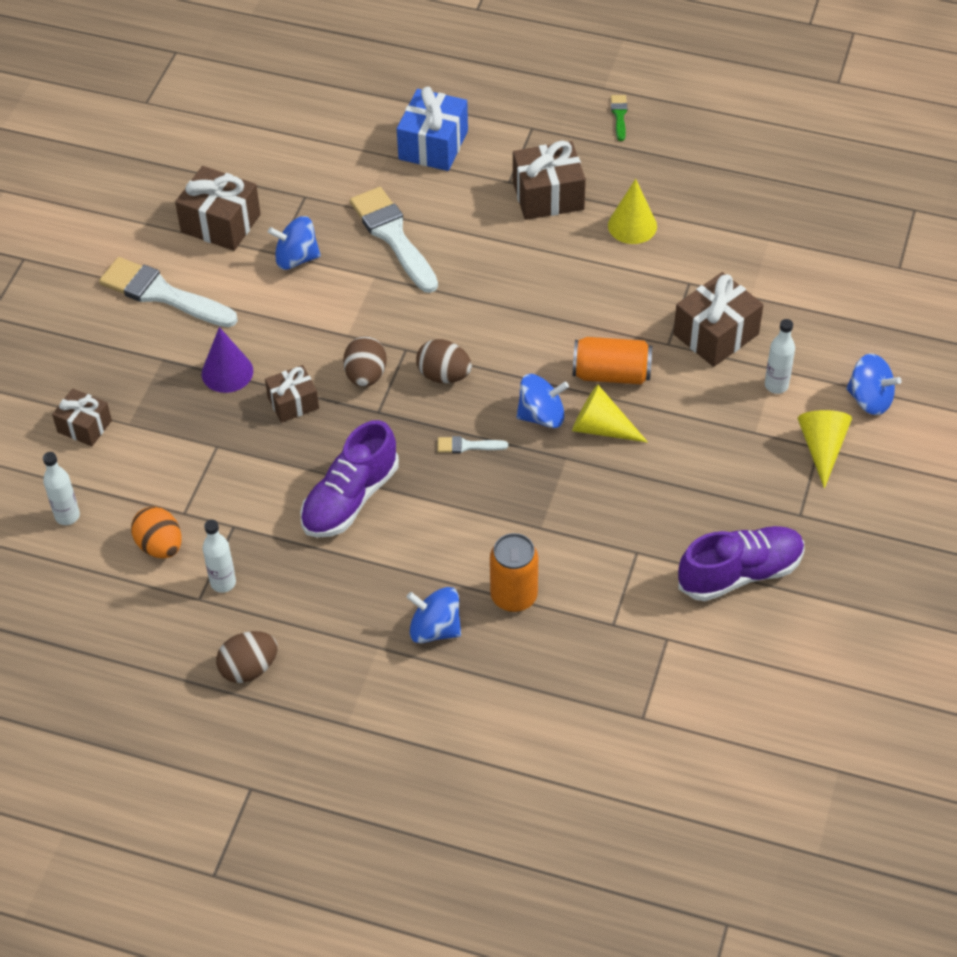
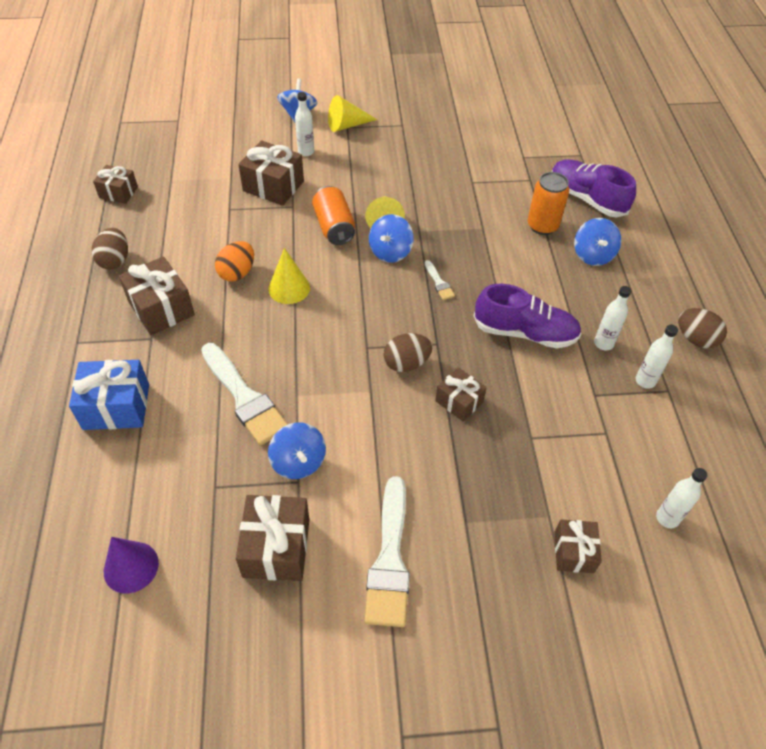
camera: 115 degrees left, 0 degrees up
orange egg [131,506,182,558] -> orange egg moved to [215,241,254,282]
purple cone [202,327,253,393] -> purple cone moved to [104,537,159,593]
white brush [350,187,438,293] -> white brush turned 75 degrees counterclockwise [201,343,288,446]
brown egg [416,339,472,383] -> brown egg moved to [92,228,128,270]
blue spinning top [516,374,569,428] -> blue spinning top turned 120 degrees counterclockwise [369,214,414,263]
yellow cone [608,179,657,244] -> yellow cone moved to [268,248,310,304]
green brush [611,95,628,141] -> none
purple shoe [678,526,805,601] -> purple shoe moved to [552,159,636,217]
none -> brown gift [93,165,138,204]
none -> white bottle [594,286,631,351]

